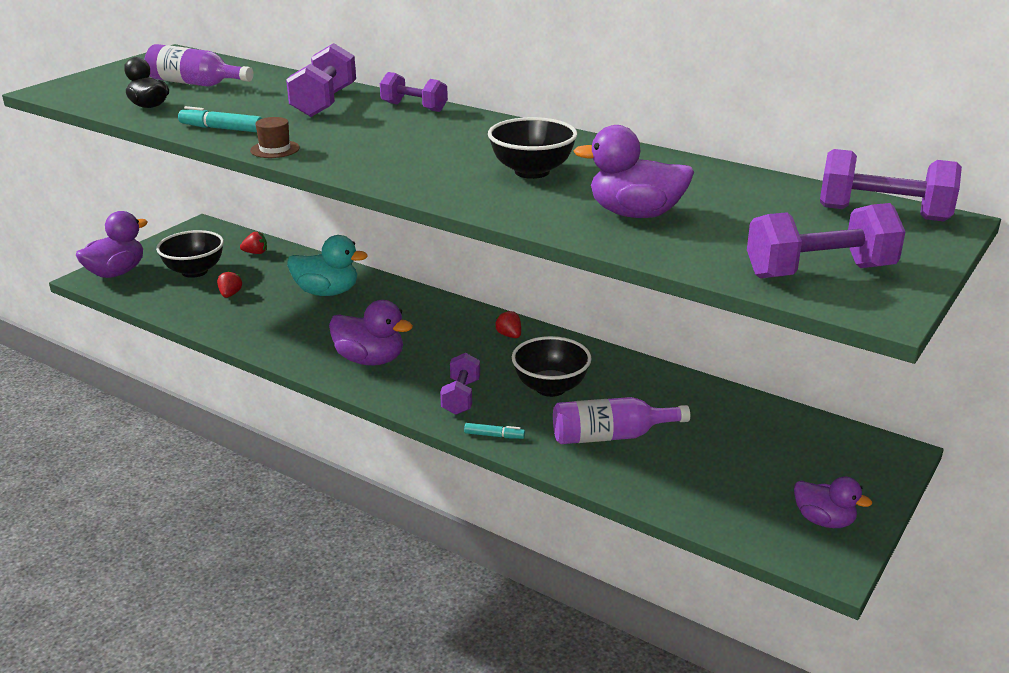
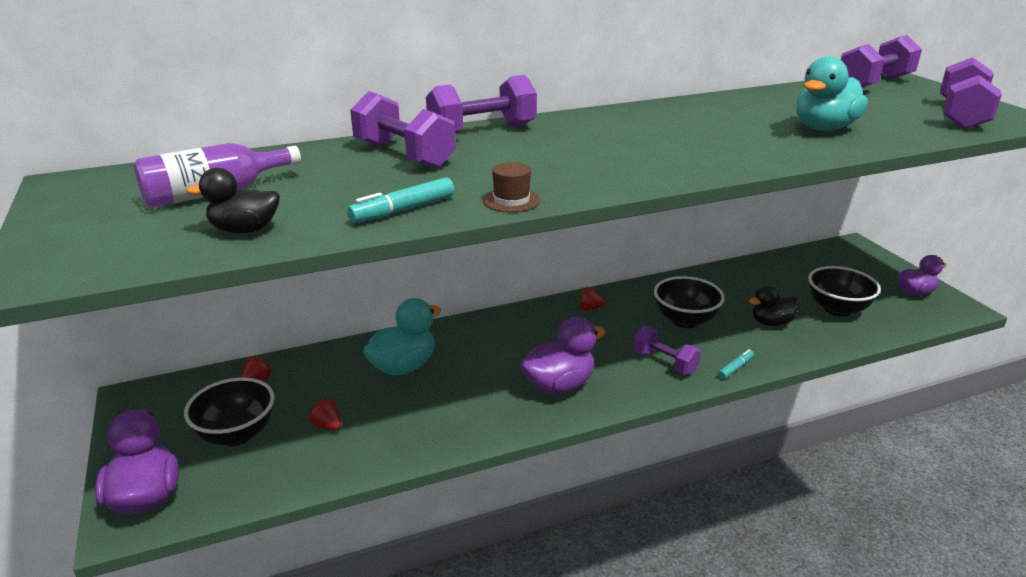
camera: 55 degrees left, 0 degrees up
purple dumbbell [380,72,448,112] -> purple dumbbell [426,75,537,134], size x1.51
black bowl [488,117,577,179] -> black bowl moved to [808,266,881,317]
purple bottle [553,397,690,444] -> black duck [749,286,799,326]
purple duck [574,125,694,218] -> turquoise duck [796,57,868,131]

